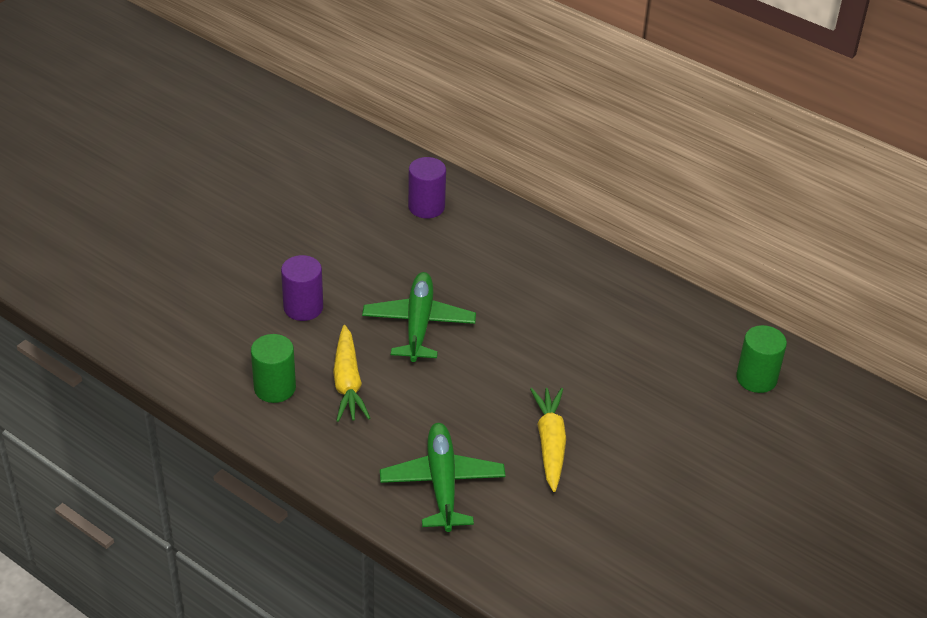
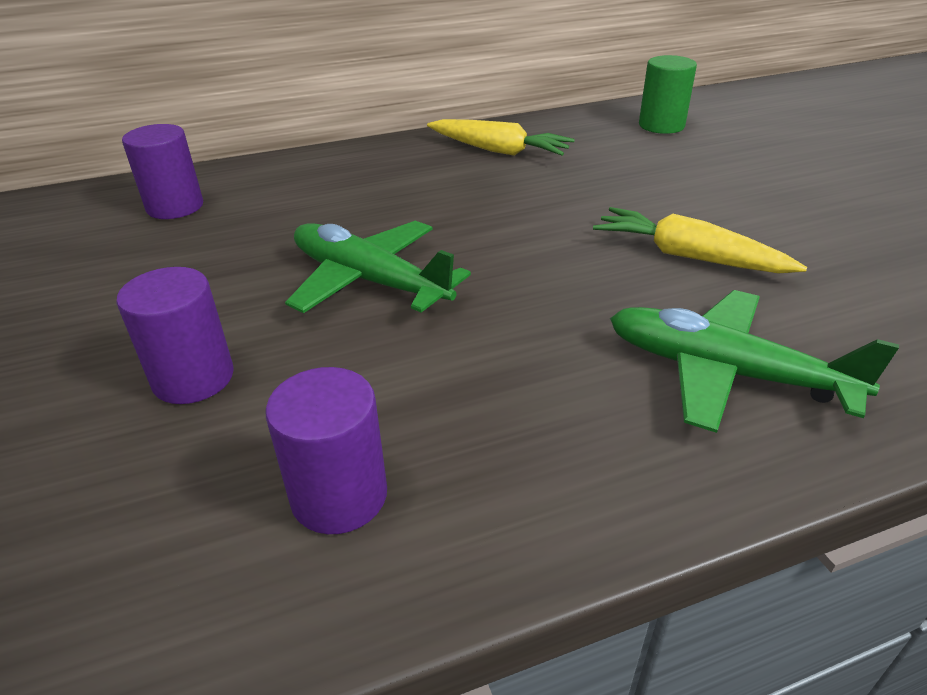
camera: 55 degrees left, 5 degrees down
green cylinder [251,334,296,403] -> purple cylinder [266,367,387,534]
yellow carrot [333,325,370,422] -> yellow carrot moved to [427,119,575,156]

